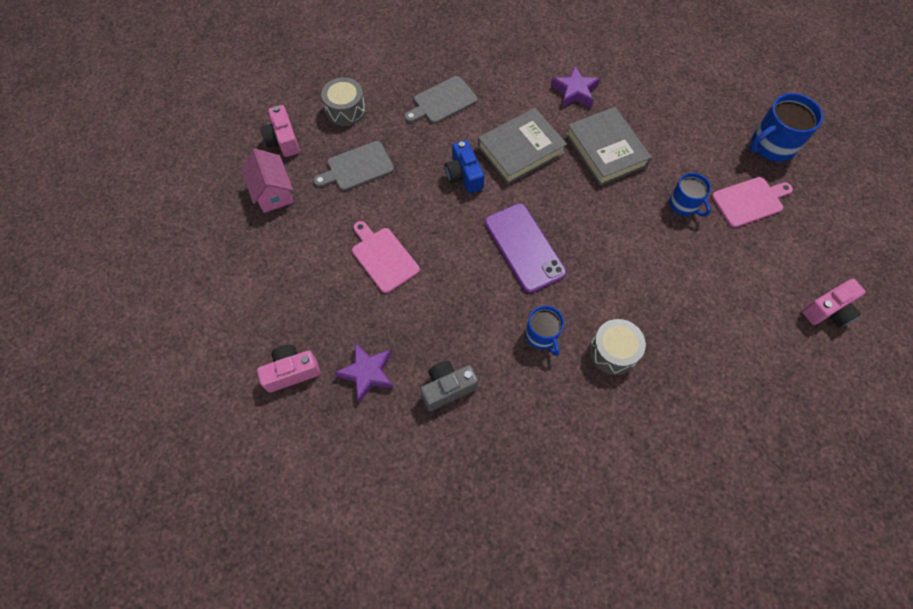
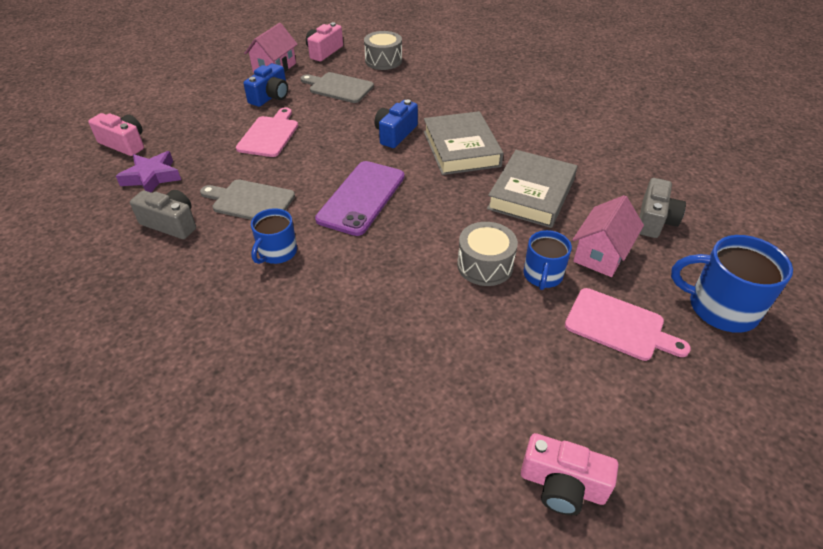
camera: 50 degrees right, 20 degrees down
grey cutting board [405,76,478,124] -> grey cutting board moved to [200,180,295,220]
grey book [478,108,567,184] -> grey book turned 60 degrees clockwise [424,111,504,175]
purple star [551,66,600,107] -> none
grey drum [590,319,646,375] -> grey drum moved to [457,222,518,286]
none -> blue camera [243,63,288,107]
none -> pink house [572,195,644,277]
none -> grey camera [640,178,686,238]

